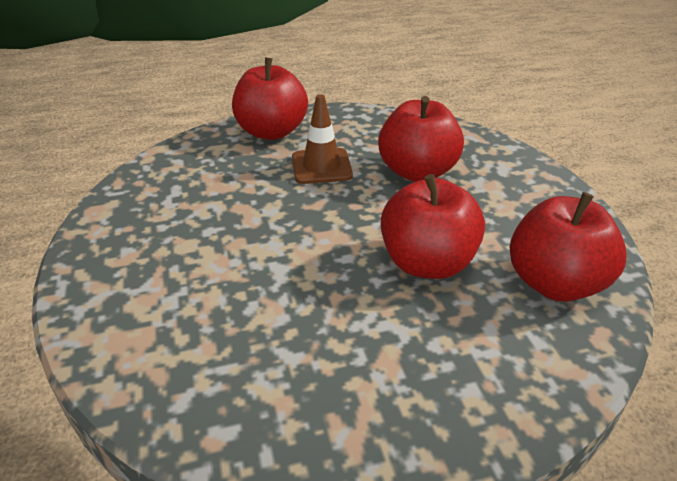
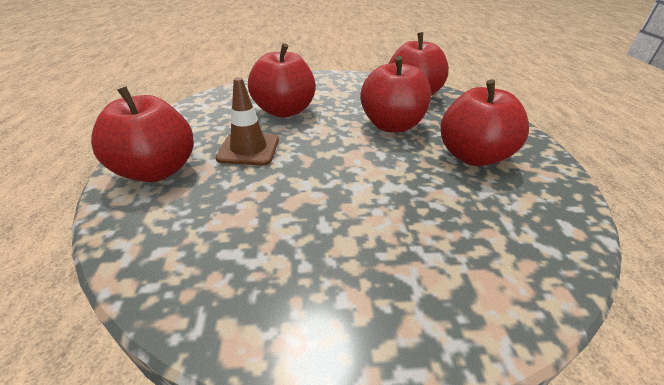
camera: 80 degrees left, 0 degrees up
none -> red apple [440,79,529,166]

